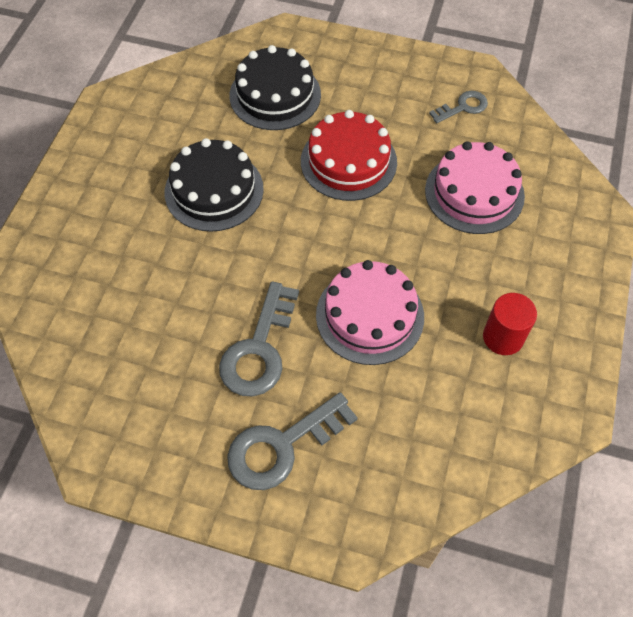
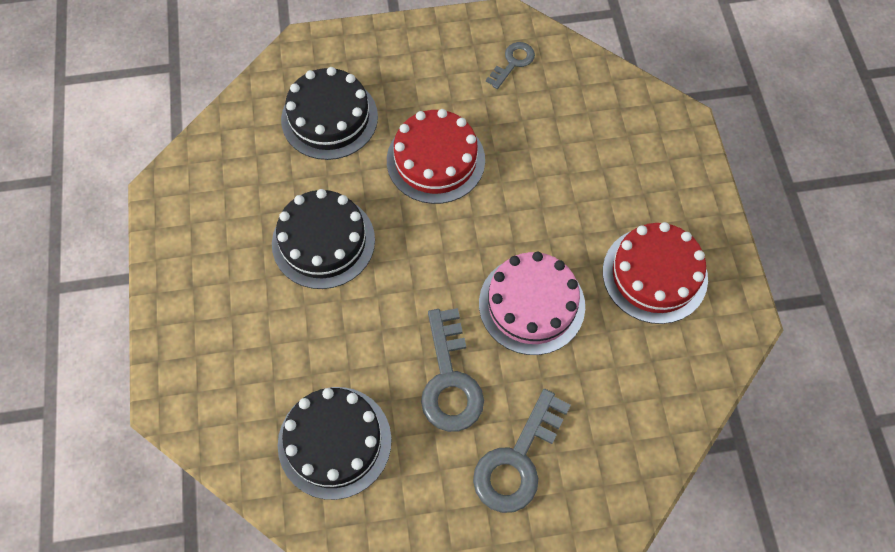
camera: 25 degrees left, 5 degrees up
pink cake [425,141,525,234] -> none
red cylinder [483,293,537,355] -> red cake [603,222,708,324]
none -> black cake [278,387,392,500]

